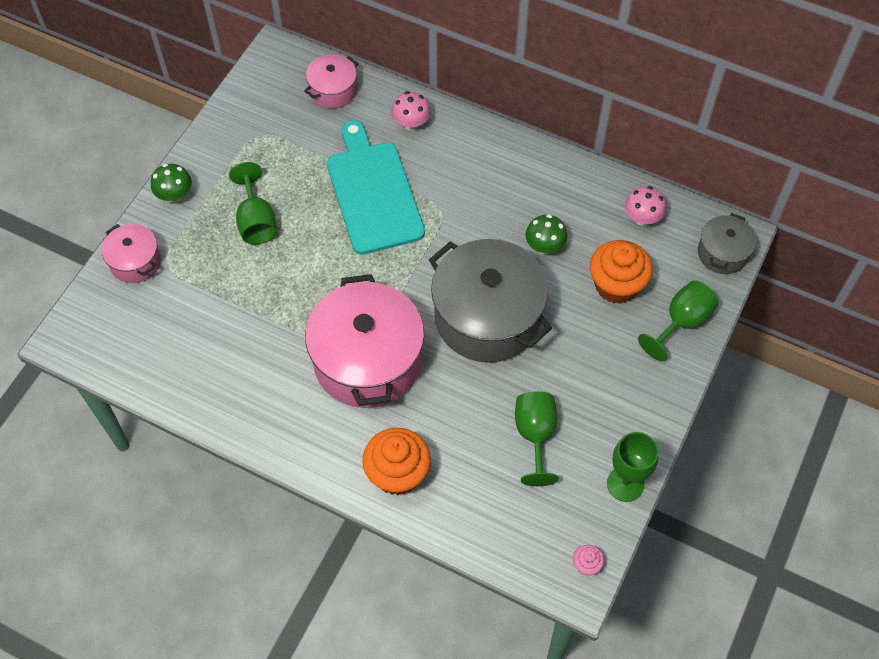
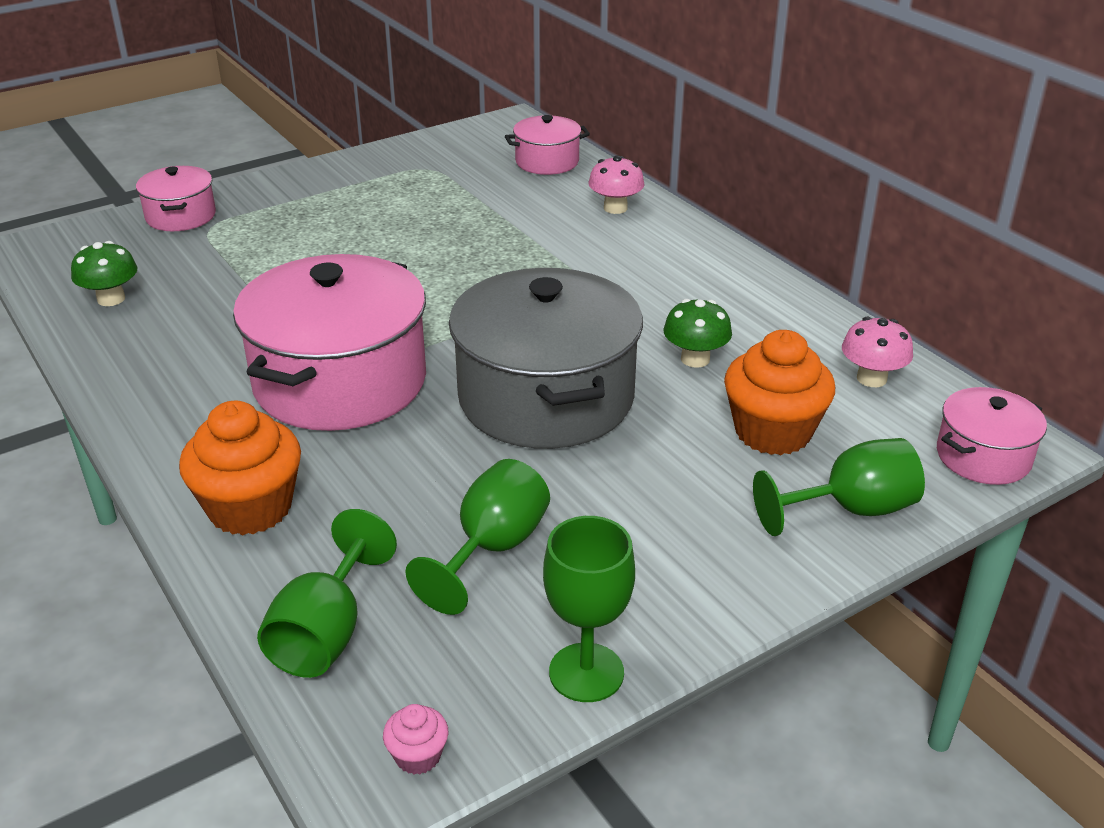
camera: 30 degrees right, 25 degrees down
green mushroom [151,164,192,203] -> green mushroom moved to [71,241,138,306]
green goblet [229,162,276,245] -> green goblet moved to [257,509,397,678]
turquoise cutting board [327,120,425,255] -> none
grey pot [698,213,756,274] -> pink pot [937,387,1047,485]

